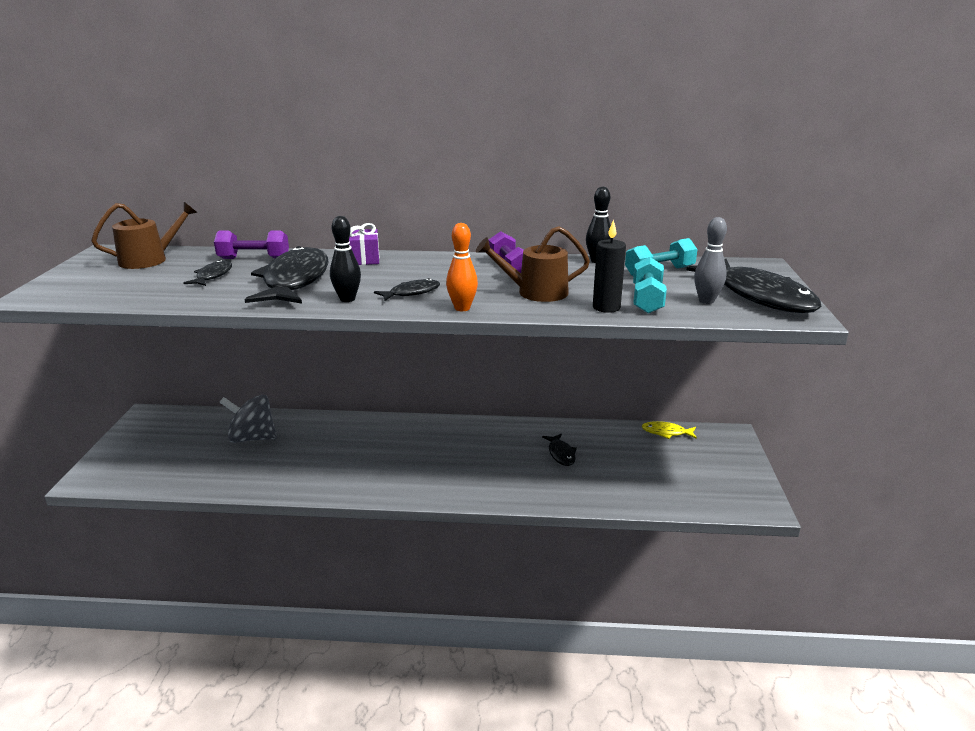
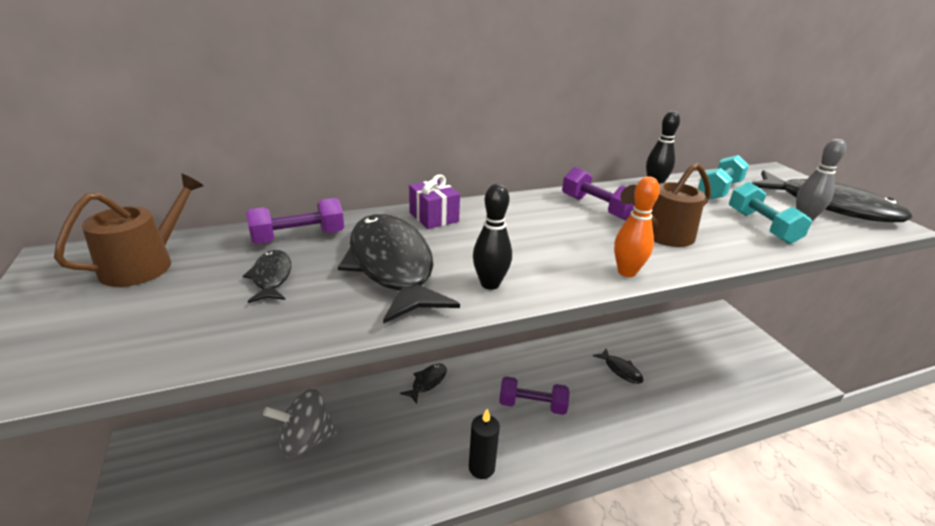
camera: 25 degrees left, 5 degrees up
black fish [374,278,440,301] -> black fish moved to [400,364,447,404]
black candle [593,219,626,313] -> black candle moved to [469,409,500,479]
yellow fish [642,421,697,439] -> none
none -> purple dumbbell [499,376,570,415]

